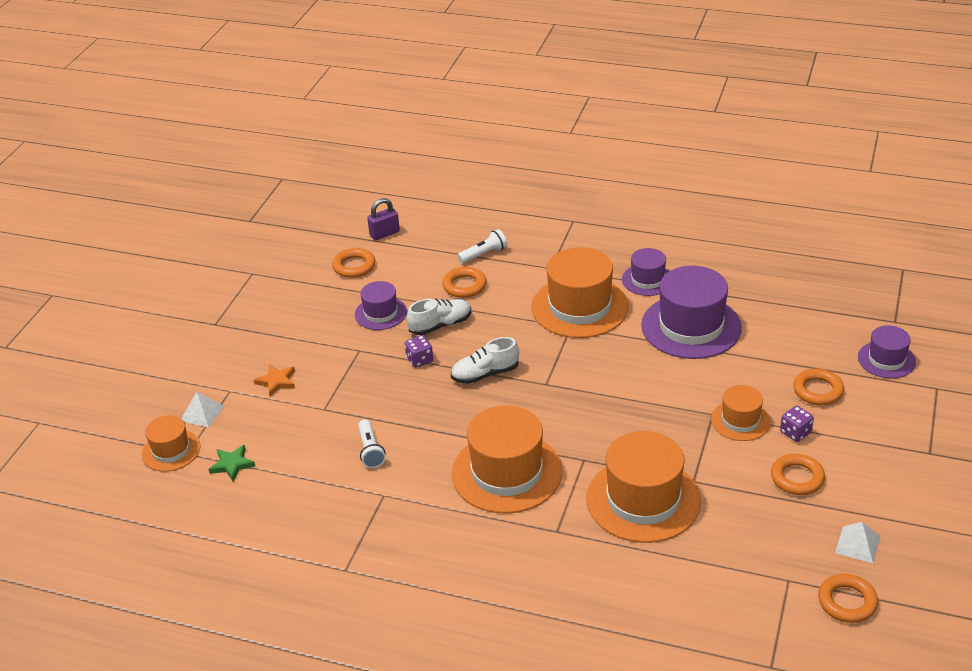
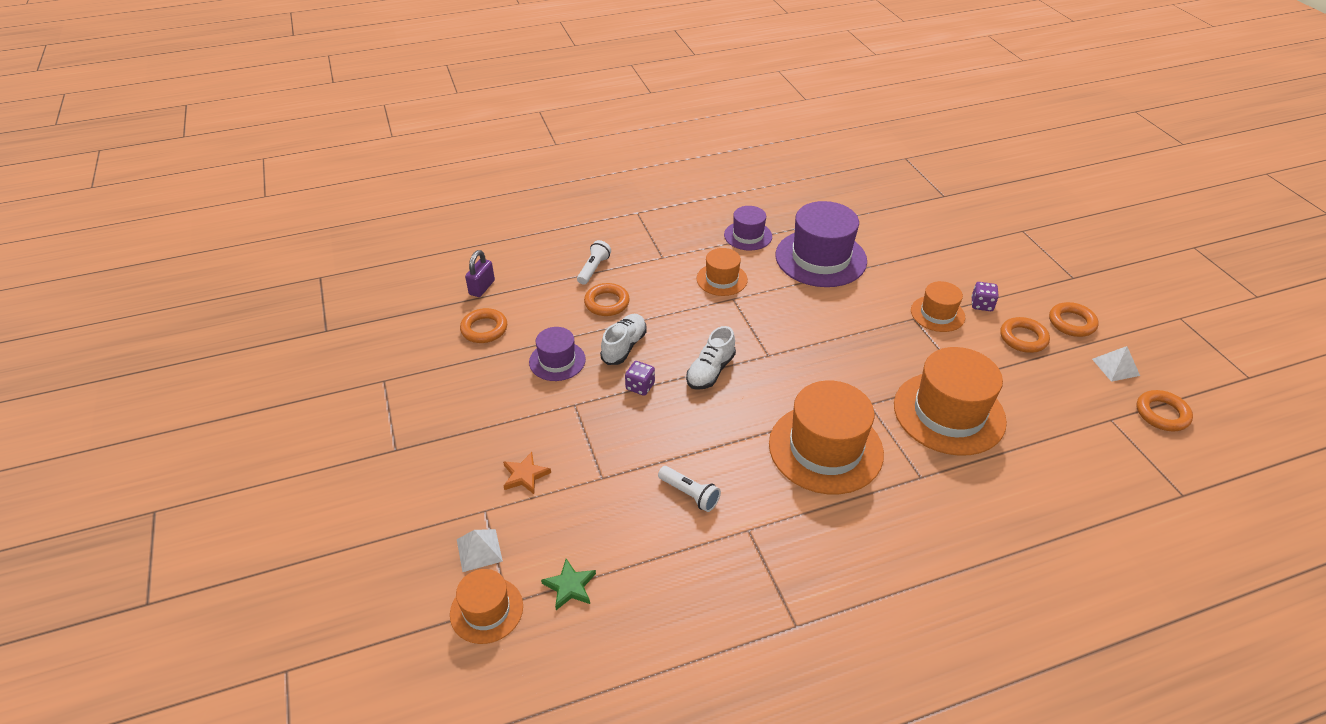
camera: 40 degrees left, 5 degrees up
orange hat [532,247,629,338] -> orange hat [696,248,748,296], size x0.55
orange ring [793,369,844,405] -> orange ring moved to [1049,302,1099,337]
purple hat [858,325,916,378] -> none

